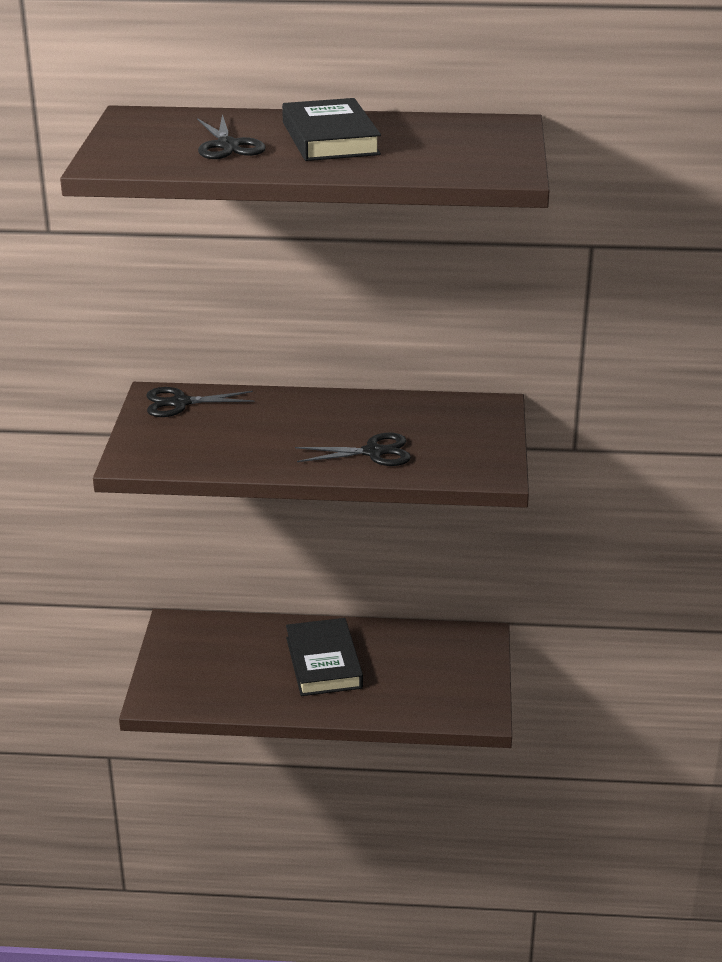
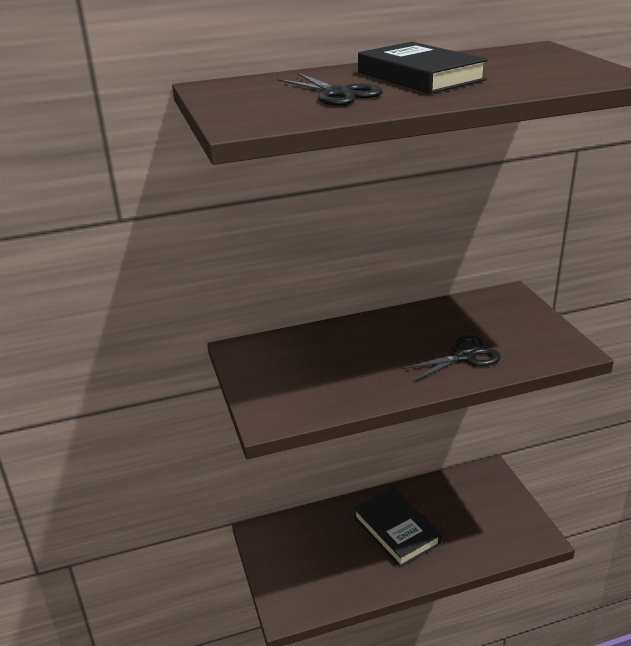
camera: 20 degrees left, 0 degrees up
black scissors [147,387,255,417] -> none

